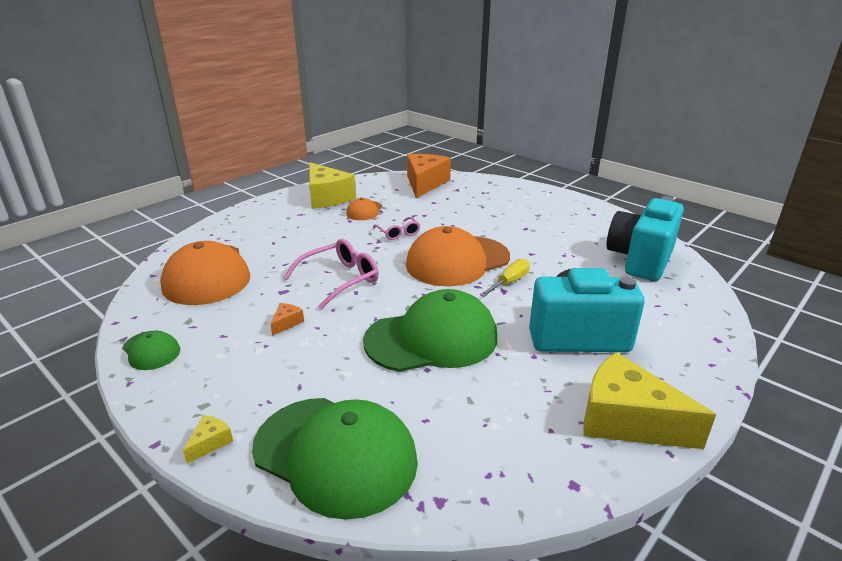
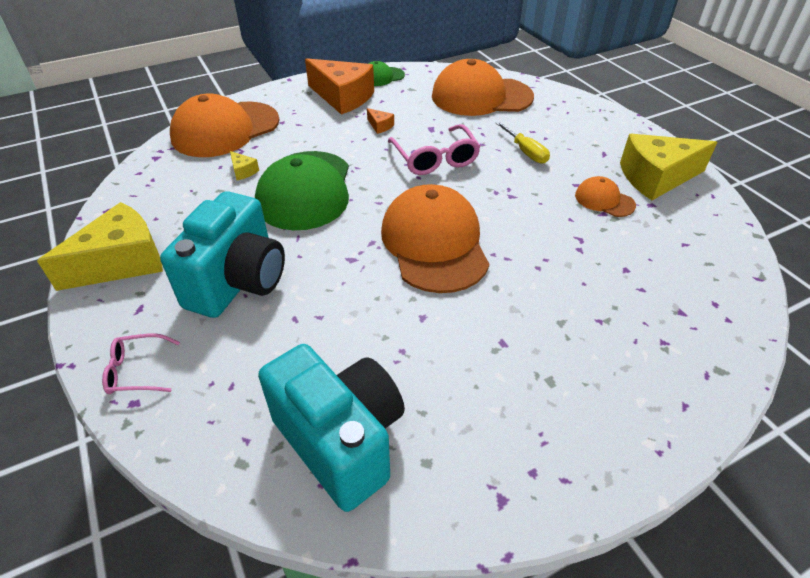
camera: 110 degrees right, 15 degrees up
yellow cheese [183,415,233,464] -> yellow cheese moved to [230,151,259,180]
green cap [252,398,418,520] -> orange cap [170,94,279,157]
pink glasses [373,217,420,240] -> pink glasses moved to [102,333,180,394]
orange cheese [407,154,451,198] -> orange cheese moved to [305,58,374,115]
yellow screwdriver [480,259,530,297] -> yellow screwdriver moved to [496,121,550,164]

